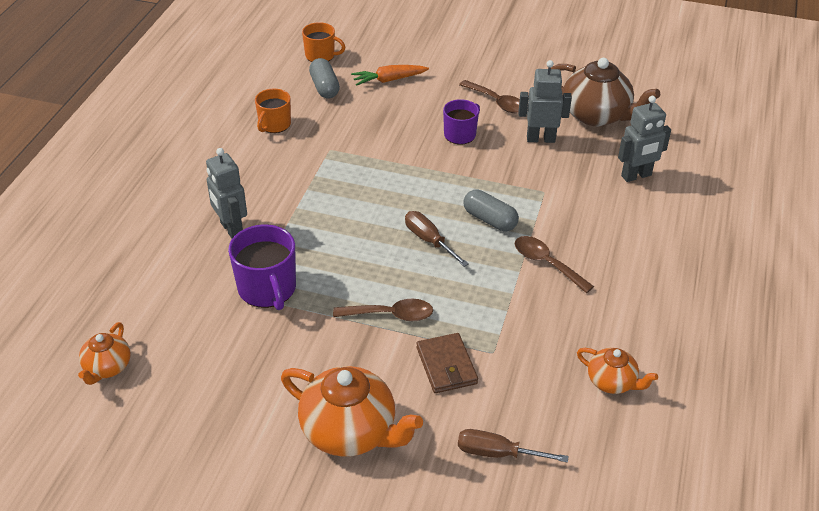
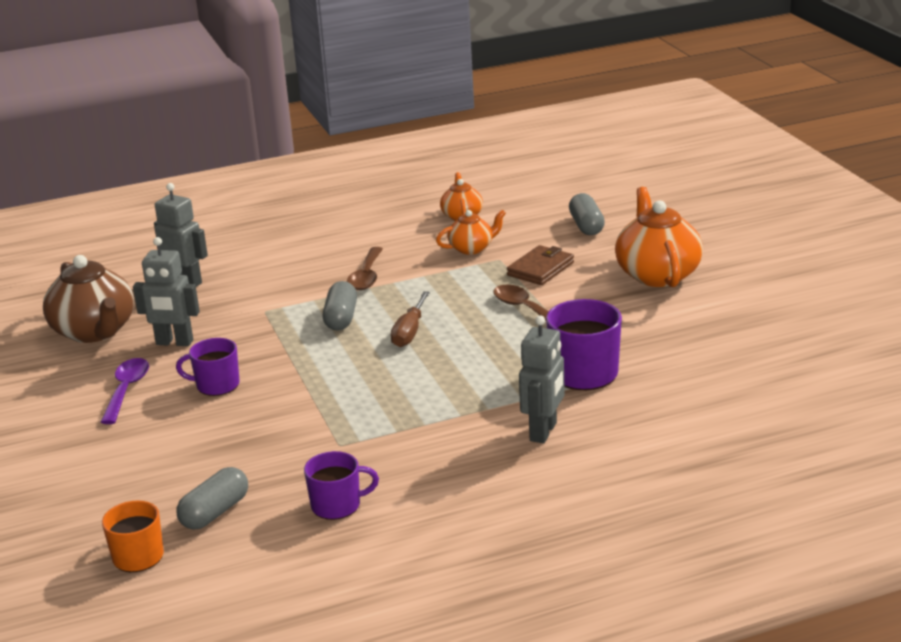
camera: 125 degrees left, 15 degrees down
orange teapot [78,322,131,385] -> orange teapot moved to [436,210,506,255]
orange mug [255,89,291,133] -> purple mug [304,451,379,520]
orange carrot [351,65,429,86] -> none
brown screwdriver [458,429,569,463] -> grey capsule [569,193,605,235]
brown spoon [459,80,520,114] -> purple spoon [101,358,149,424]
grey robot [518,60,572,143] -> grey robot turned 45 degrees counterclockwise [133,237,200,346]
brown teapot [551,58,660,126] -> brown teapot turned 150 degrees clockwise [43,255,134,343]

